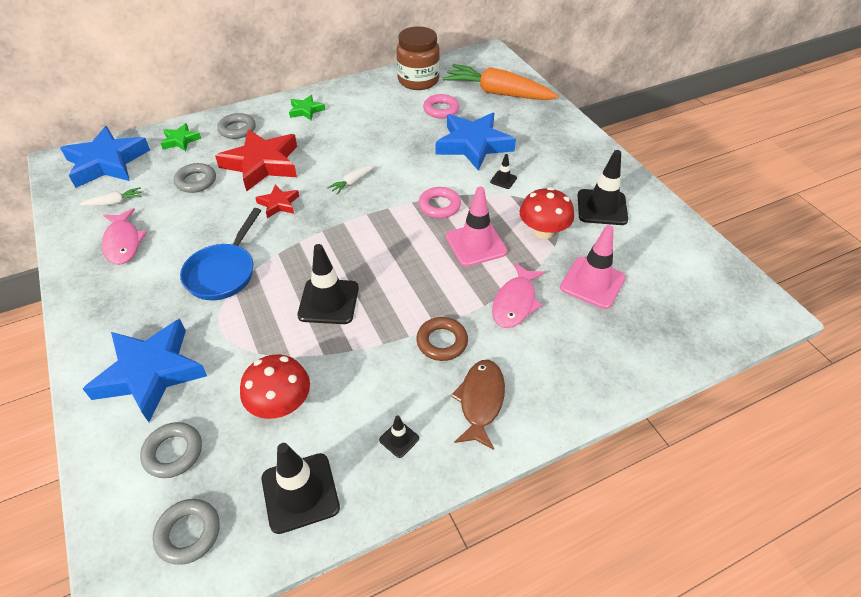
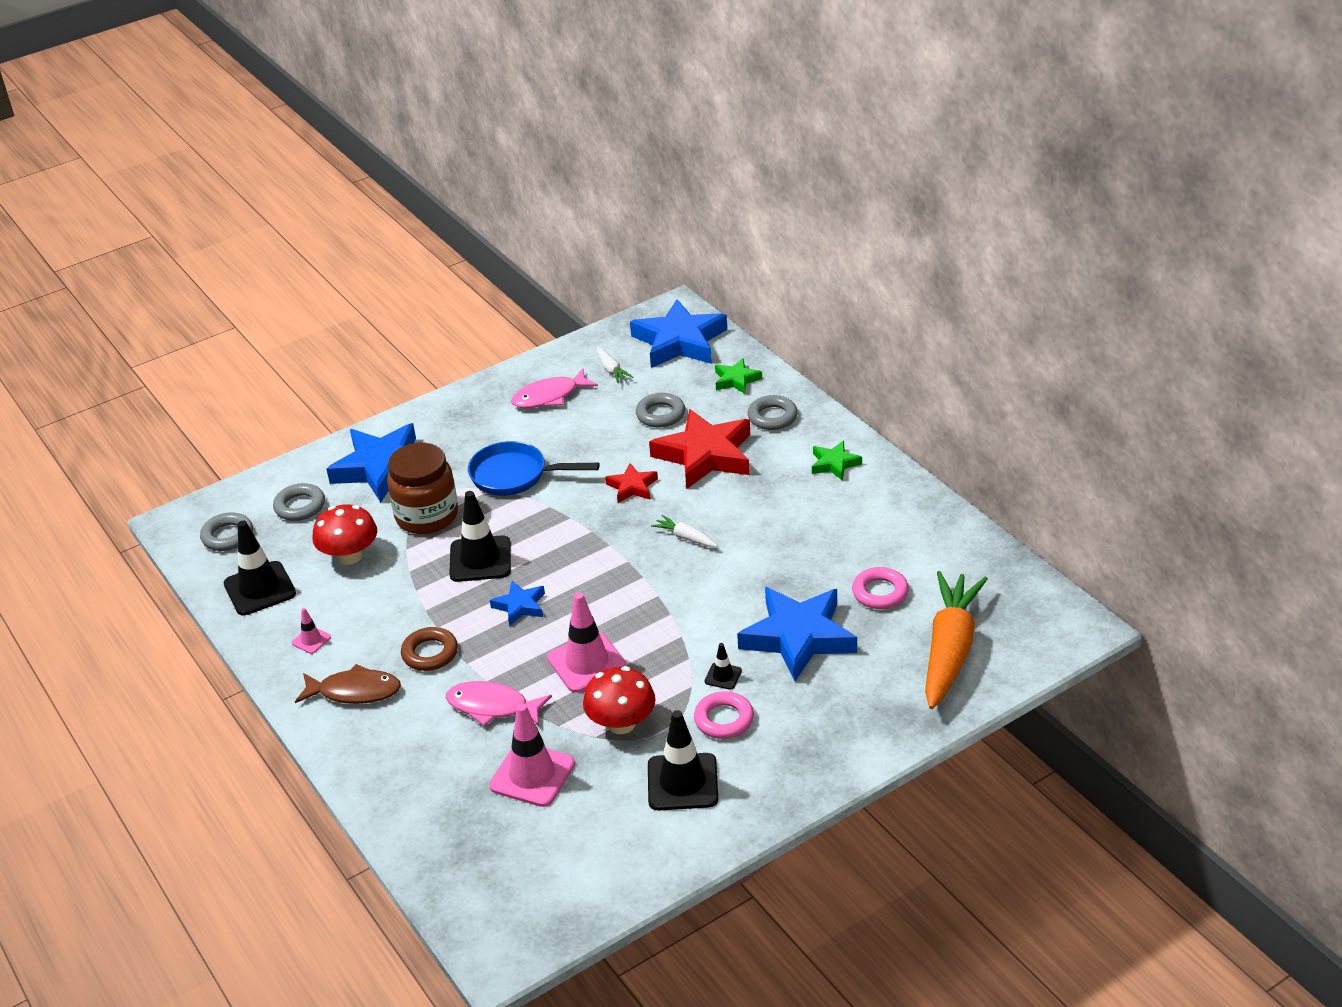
camera: 85 degrees right, 10 degrees down
black traffic cone [379,415,419,458] -> pink traffic cone [292,608,331,654]
brown jar [396,26,440,90] -> brown jar moved to [387,443,458,534]
pink ring [419,187,461,218] -> pink ring moved to [694,691,754,739]
none -> blue star [490,581,545,626]

